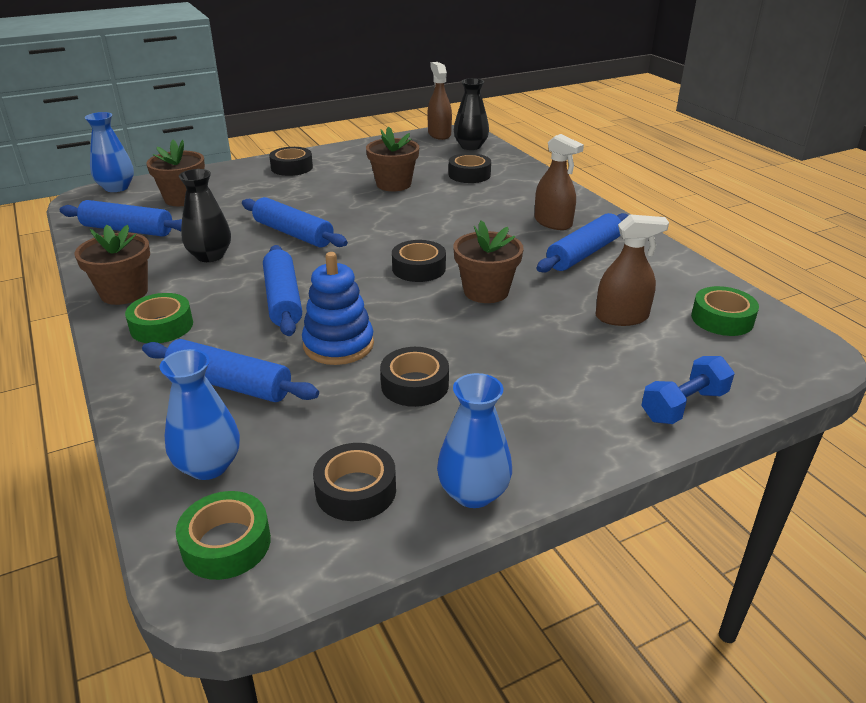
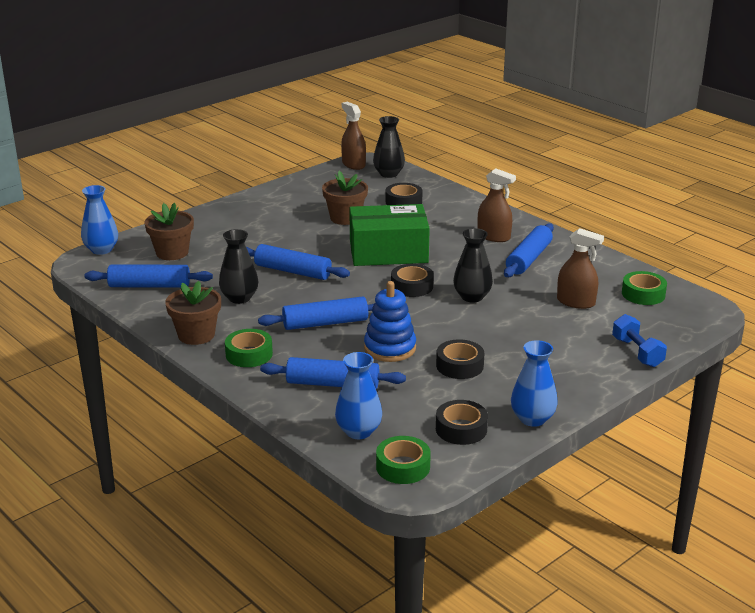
camera: 15 degrees left, 5 degrees down
blue rolling pin [263,245,302,336] -> blue rolling pin turned 75 degrees counterclockwise [258,296,374,330]
black tape [269,147,313,176] -> none
brown flower pot [453,220,524,303] -> black vase [453,228,493,302]
brown spray bottle [596,214,669,326] -> brown spray bottle turned 45 degrees clockwise [557,228,604,309]
blue dumbbell [641,356,734,424] -> blue dumbbell turned 60 degrees counterclockwise [612,314,667,367]
none -> green box [349,204,430,266]

